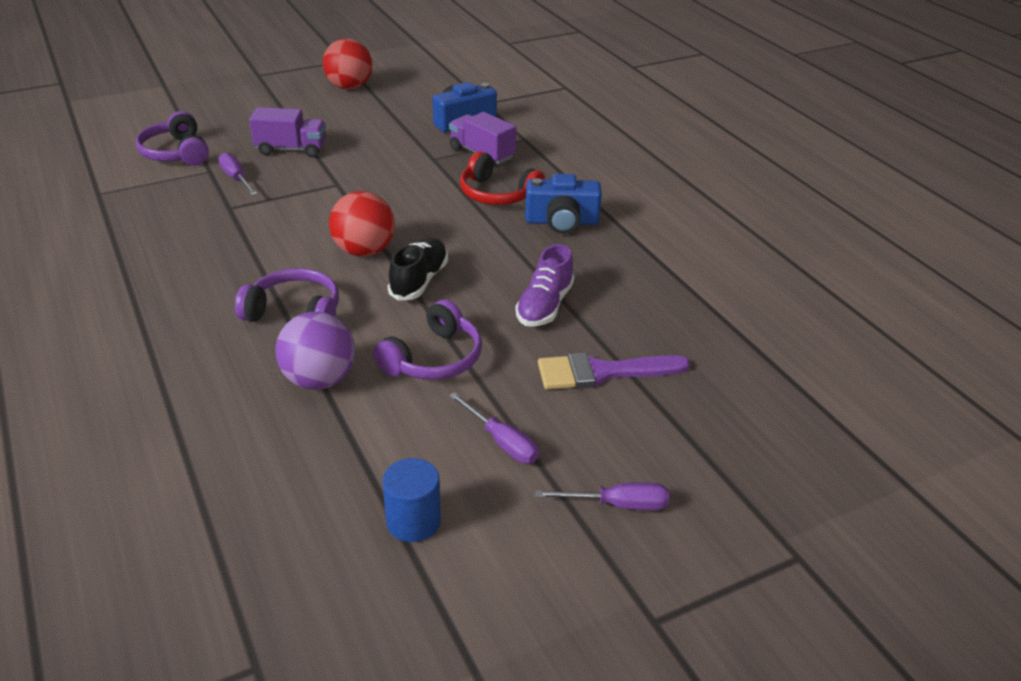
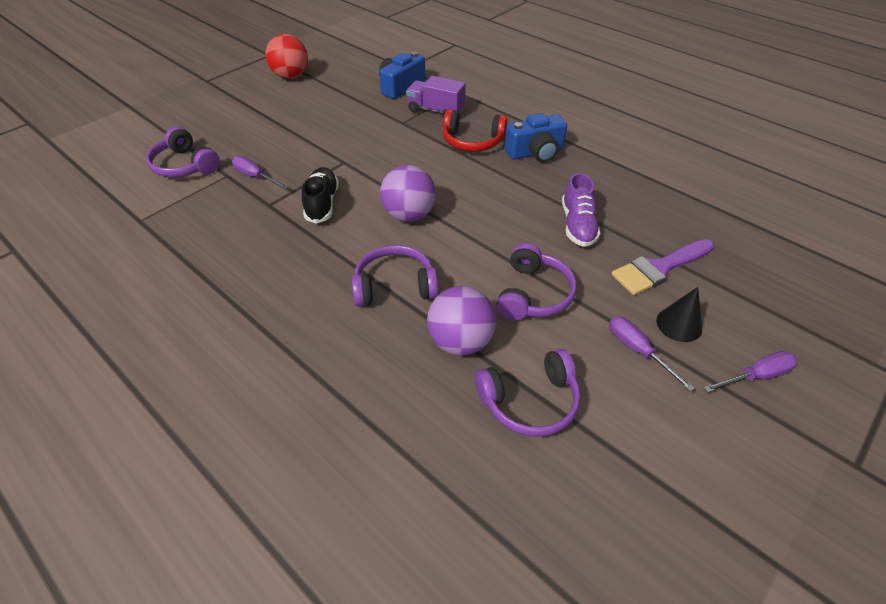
camera: 20 degrees left, 10 degrees up
purple truck [249,107,326,157] -> none
red ball [329,191,395,257] -> purple ball [380,165,436,222]
blue cylinder [382,458,441,542] -> none
black shoe [388,238,448,301] -> black shoe moved to [302,167,339,224]
purple screwdriver [449,392,539,463] -> purple screwdriver turned 150 degrees counterclockwise [609,316,695,392]
none -> purple headphones [475,349,581,437]
none -> black cone [656,287,702,342]

